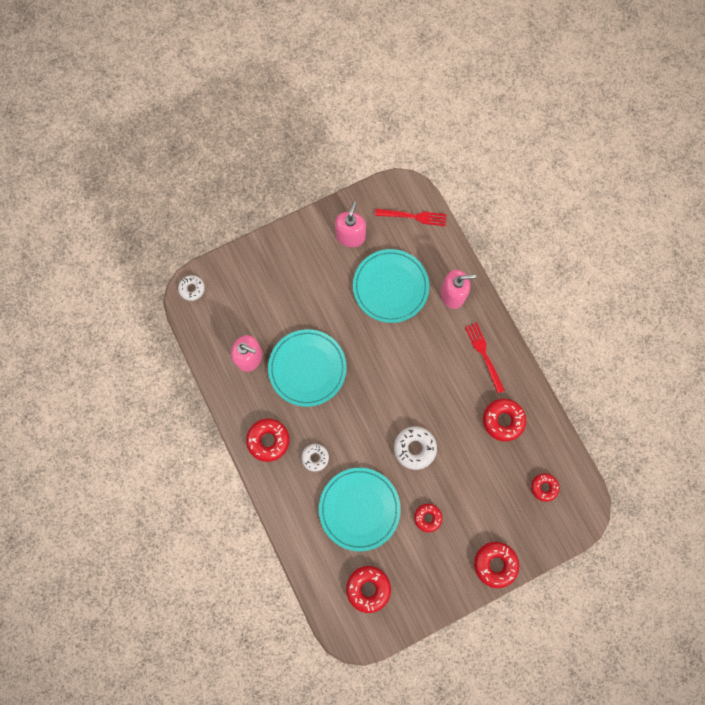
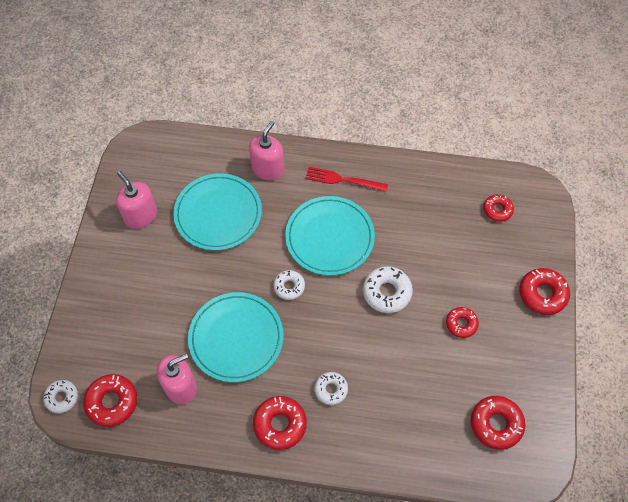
camera: 55 degrees left, 15 degrees down
turquoise plate [319,468,401,551] -> turquoise plate moved to [285,196,375,276]
red fork [375,209,447,226] -> none
red donut [483,399,526,441] -> red donut moved to [83,374,137,427]
none -> white donut [273,270,305,300]

